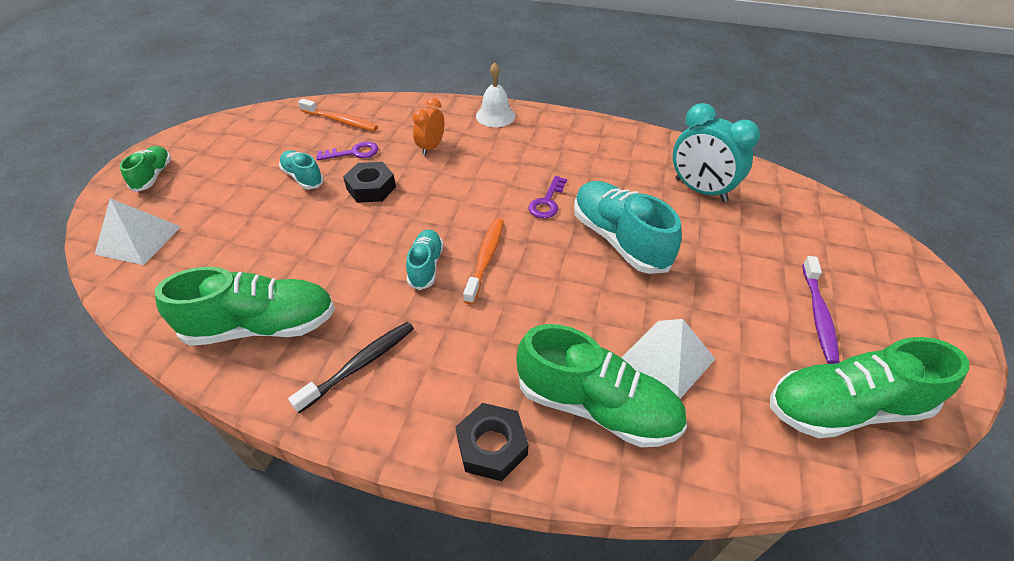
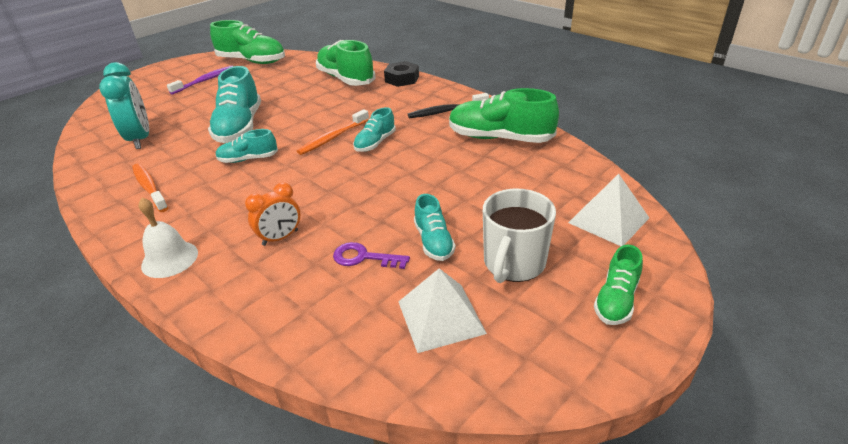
camera: 150 degrees left, 10 degrees down
orange toothbrush [298,99,378,131] -> orange toothbrush moved to [132,164,168,212]
black nut [343,162,396,203] -> none
purple key [528,176,567,219] -> turquoise shoe [215,129,278,163]
white pyramid [621,319,715,399] -> white pyramid moved to [398,268,487,353]
none -> white mug [483,189,556,283]

